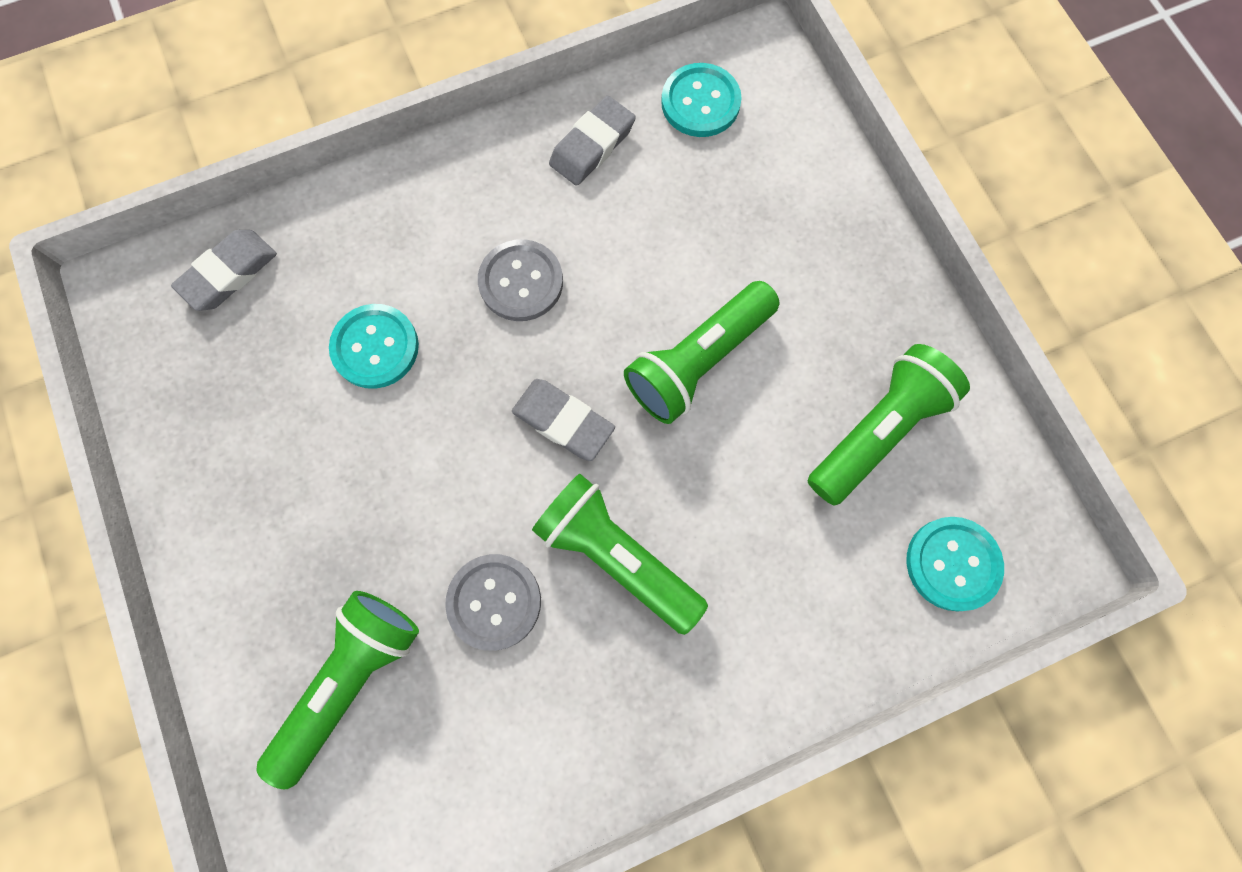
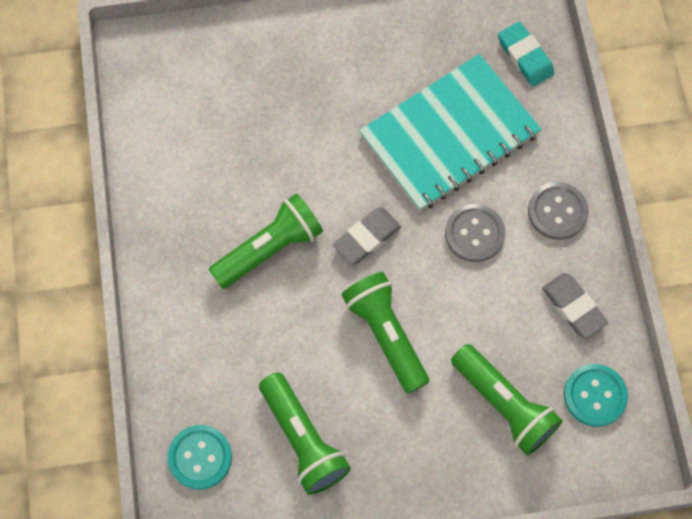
camera: 105 degrees right, 5 degrees down
grey eraser [171,230,277,311] -> turquoise eraser [498,22,554,87]
green flashlight [256,591,419,789] -> green flashlight moved to [451,344,563,455]
turquoise button [329,304,419,389] -> turquoise notebook [359,54,541,211]
grey button [445,554,541,651] -> grey button moved to [528,182,588,240]

